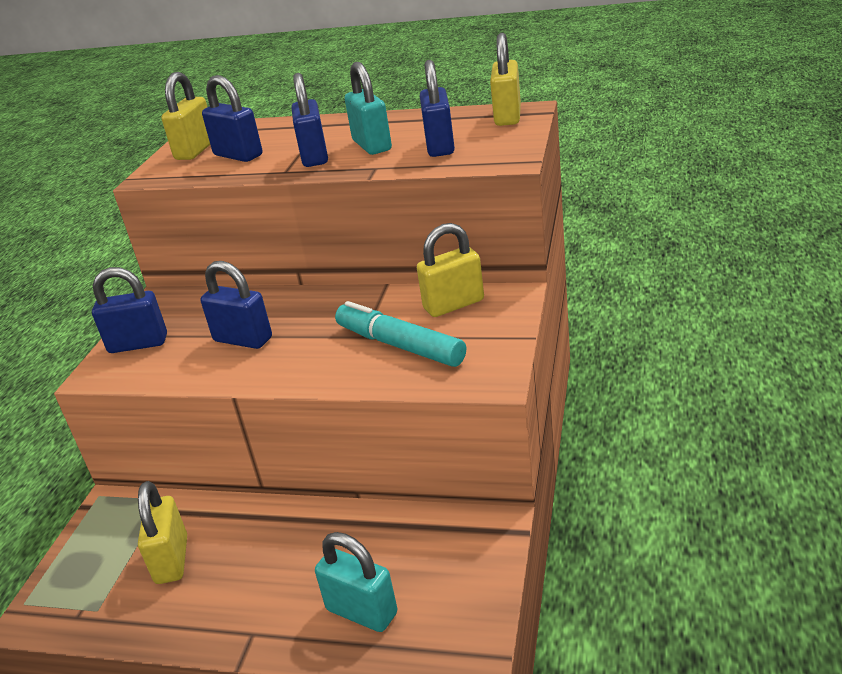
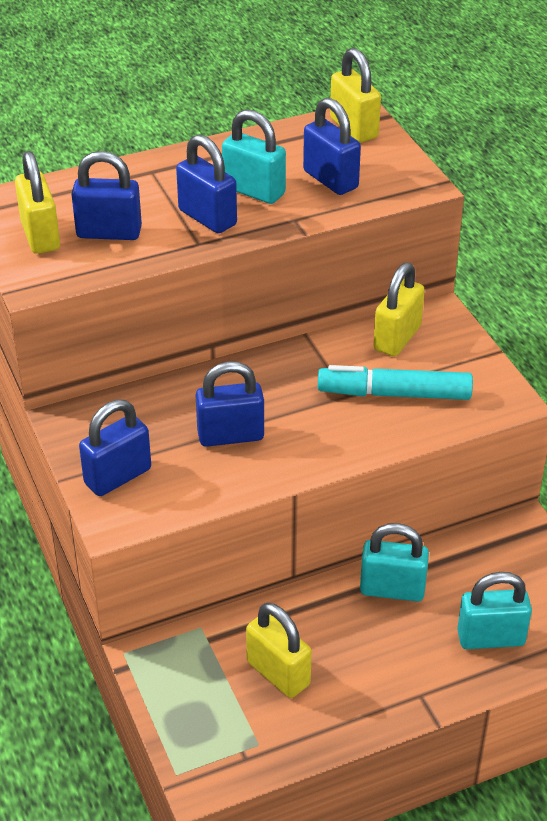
camera: 40 degrees left, 10 degrees up
none -> turquoise padlock [360,523,429,602]

